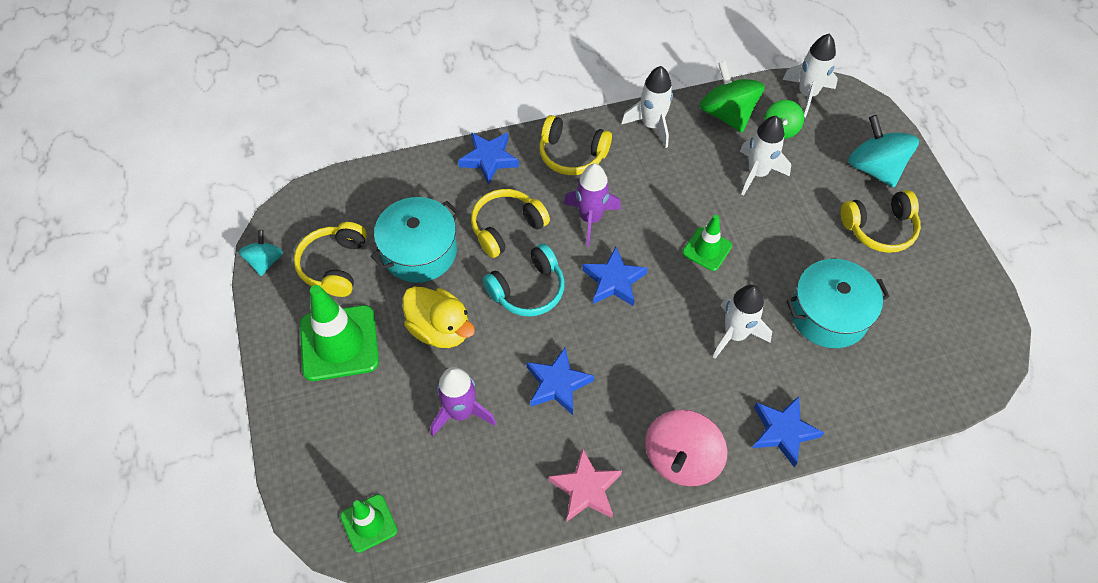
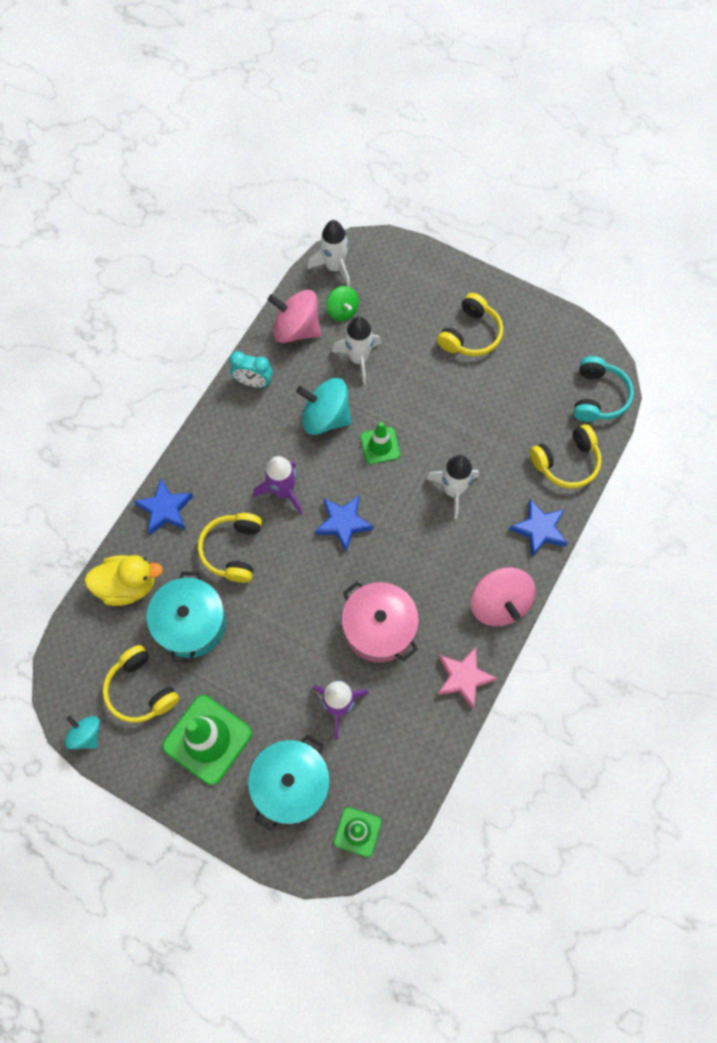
camera: 45 degrees left, 10 degrees up
yellow duck [402,286,475,348] -> yellow duck moved to [84,555,163,606]
turquoise headphones [483,243,565,316] -> turquoise headphones moved to [573,356,634,422]
blue star [527,347,594,415] -> pink pot [342,581,419,663]
yellow headphones [539,115,612,175] -> yellow headphones moved to [530,424,602,489]
white rocket [621,66,673,148] -> turquoise clock [230,351,273,388]
green spinning top [699,61,765,133] -> pink spinning top [268,290,321,343]
turquoise pot [786,259,890,348] -> turquoise pot moved to [248,734,330,831]
turquoise spinning top [848,115,919,188] -> turquoise spinning top moved to [296,378,352,435]

